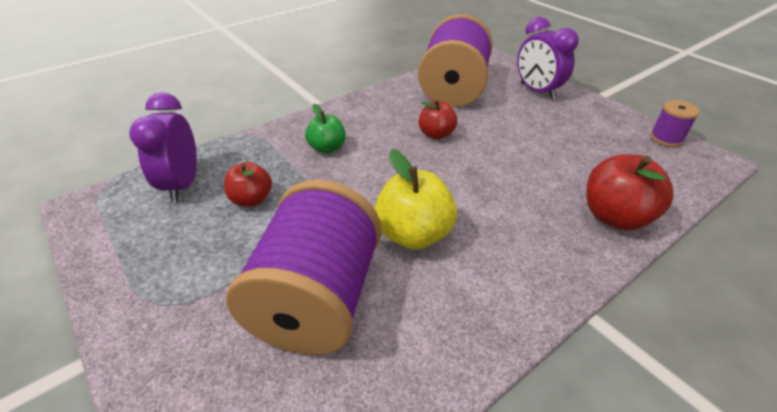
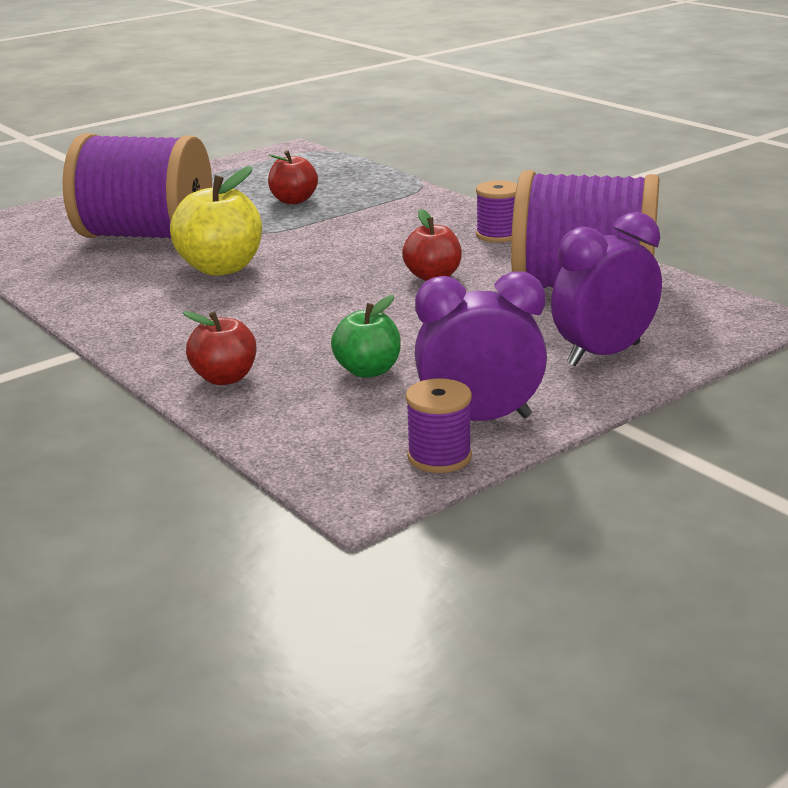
camera: 90 degrees right, 15 degrees down
purple clock [129,92,197,203] -> purple clock moved to [415,271,547,421]
green apple [305,104,346,154] -> green apple moved to [331,295,401,378]
red apple [586,154,674,230] -> red apple [182,311,256,385], size x0.63
none -> purple spool [476,180,517,243]

